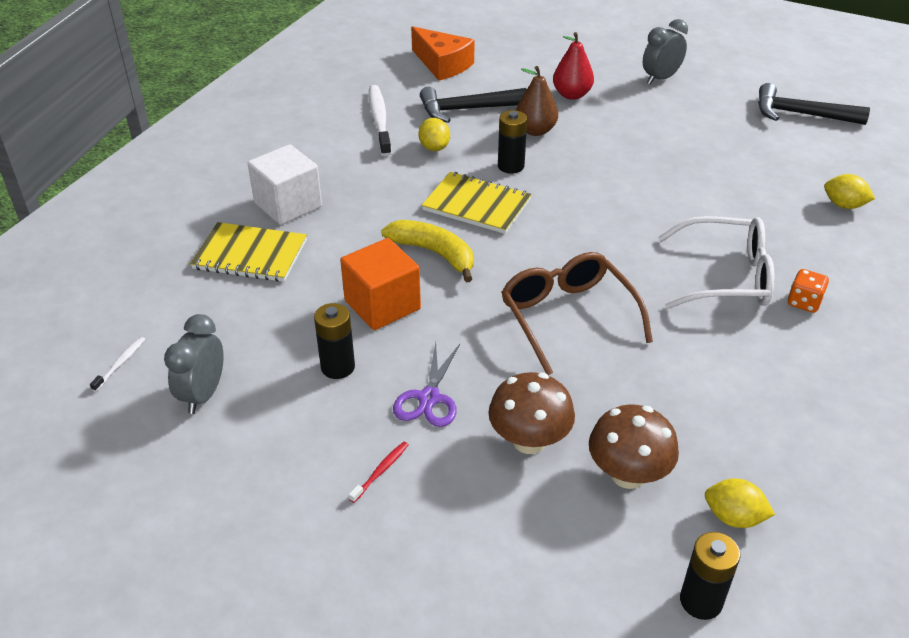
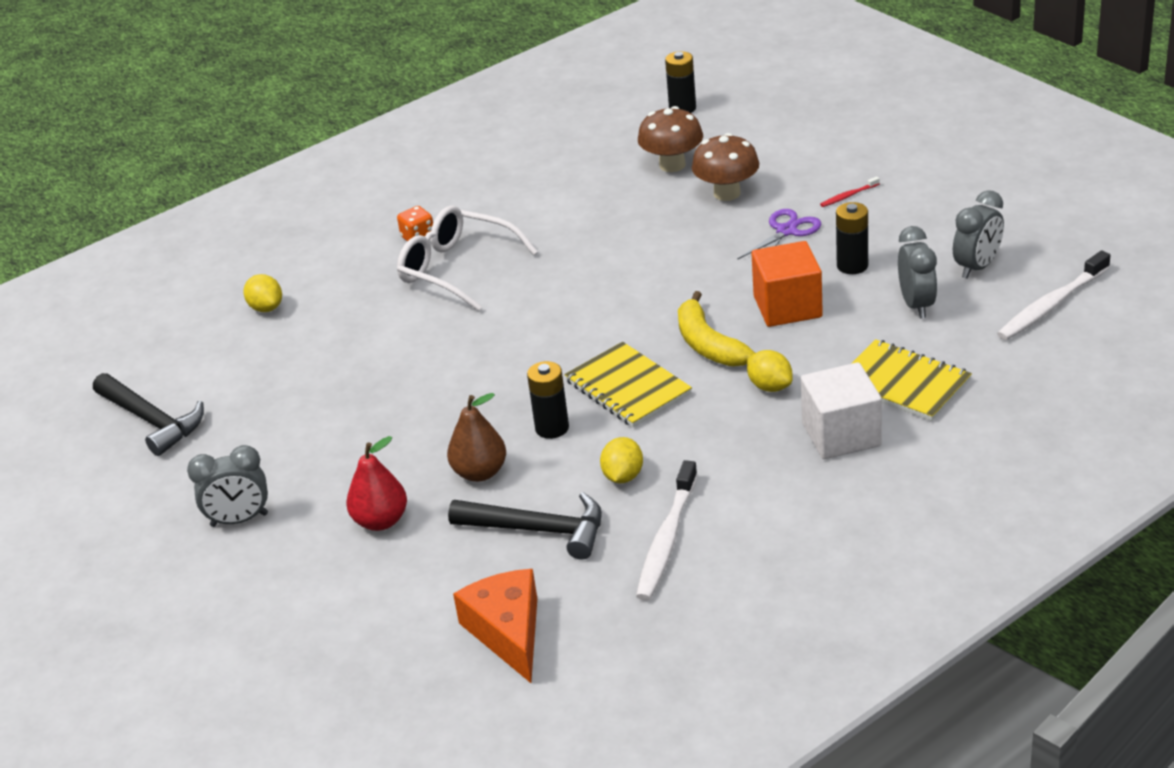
camera: 150 degrees left, 5 degrees down
white toothbrush [90,337,145,392] -> white toothbrush [997,250,1110,340], size x2.15
brown glasses [501,252,653,375] -> none
yellow lemon [705,478,775,528] -> yellow lemon moved to [747,350,793,392]
none -> grey clock [898,226,937,319]

